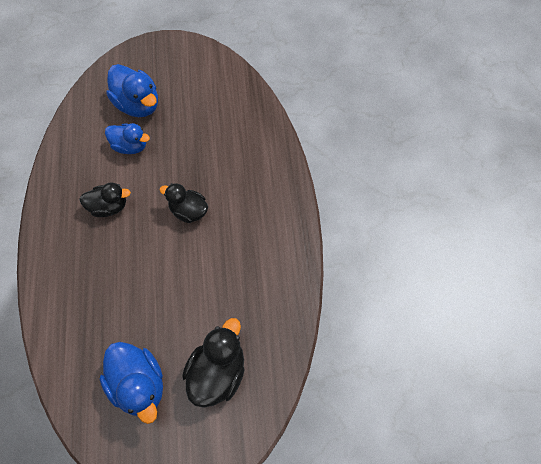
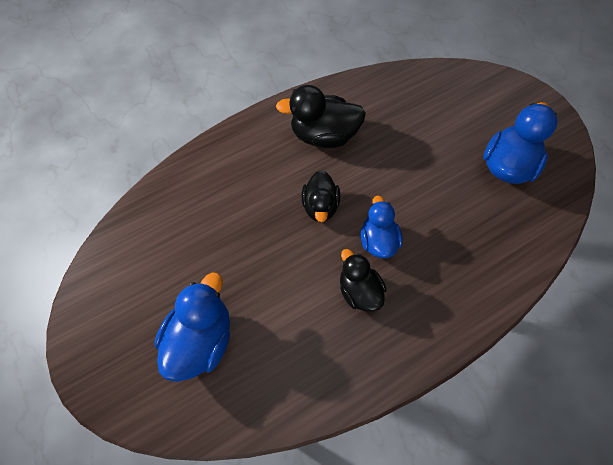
camera: 115 degrees left, 0 degrees up
blue duck [105,123,150,154] -> blue duck moved to [361,195,403,258]
black duck [182,318,245,408] -> black duck moved to [276,85,366,148]

